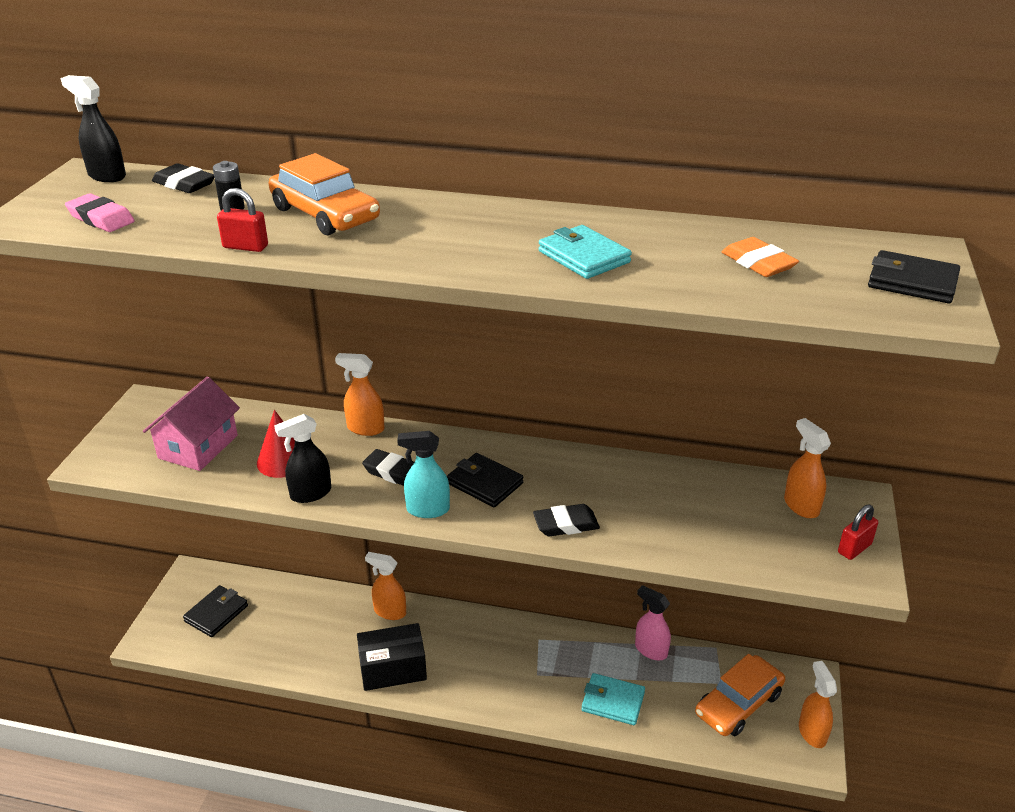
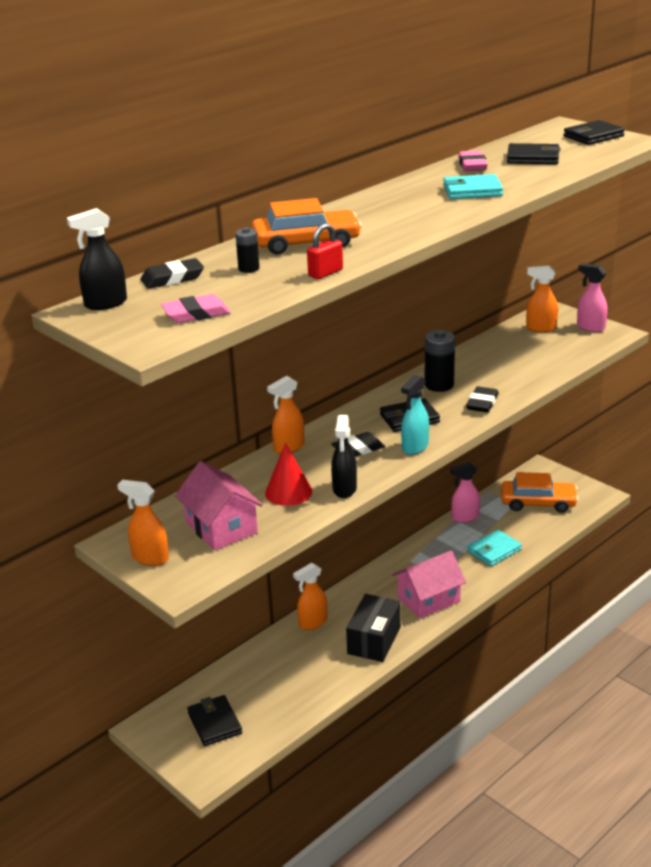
camera: 55 degrees left, 5 degrees down
orange car [695,654,785,736] -> orange car turned 75 degrees counterclockwise [501,472,578,513]
orange eraser [722,237,799,277] -> black wallet [507,143,561,164]
orange spray bottle [799,661,837,748] -> orange spray bottle moved to [117,480,169,566]
red padlock [838,505,878,560] -> pink spray bottle [577,263,608,332]
none -> pink house [393,551,466,619]
none -> black battery [425,330,455,392]
none -> pink eraser [458,151,488,171]

